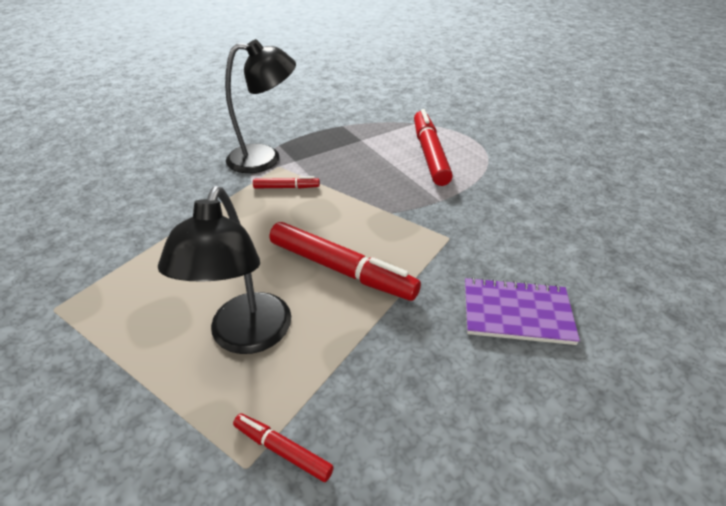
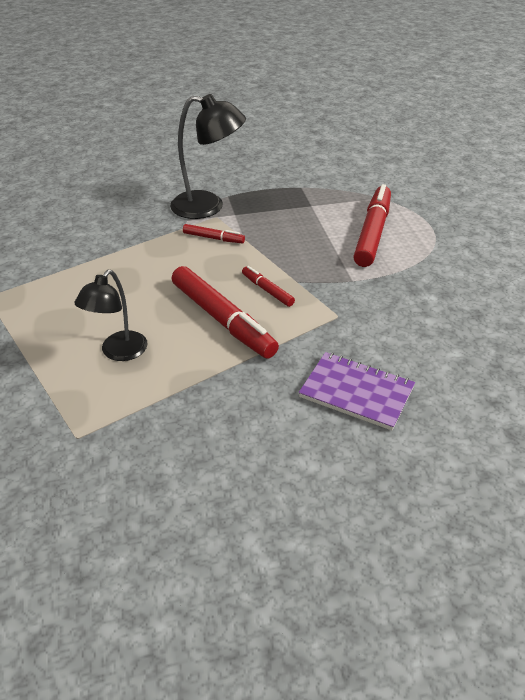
camera: 20 degrees right, 0 degrees up
black lamp [158,186,291,354] -> black lamp [74,270,147,361], size x0.66
red marker [233,414,334,482] -> red marker moved to [242,266,295,307]

